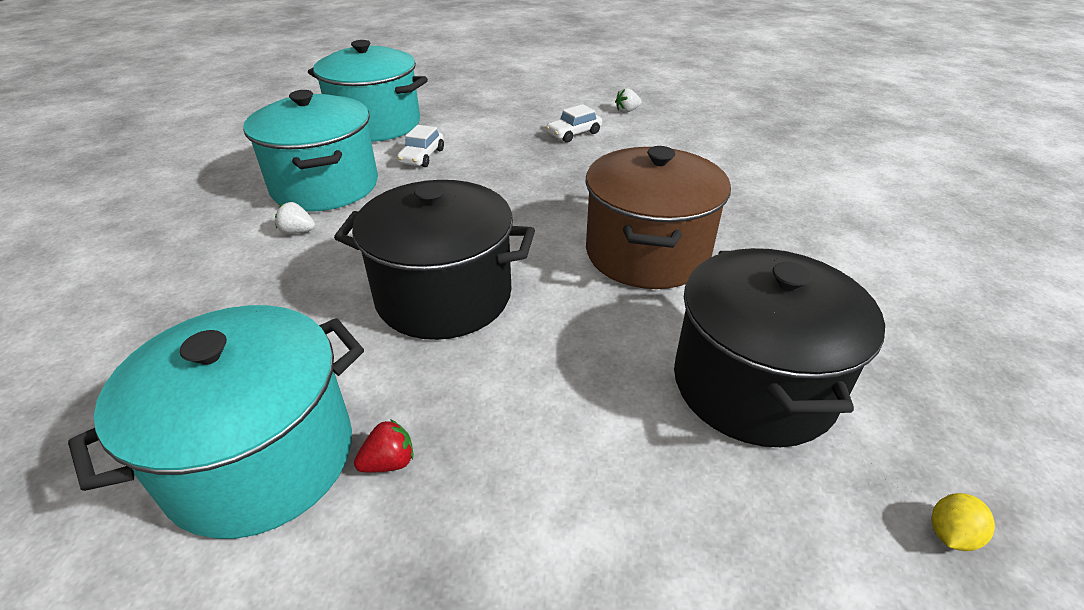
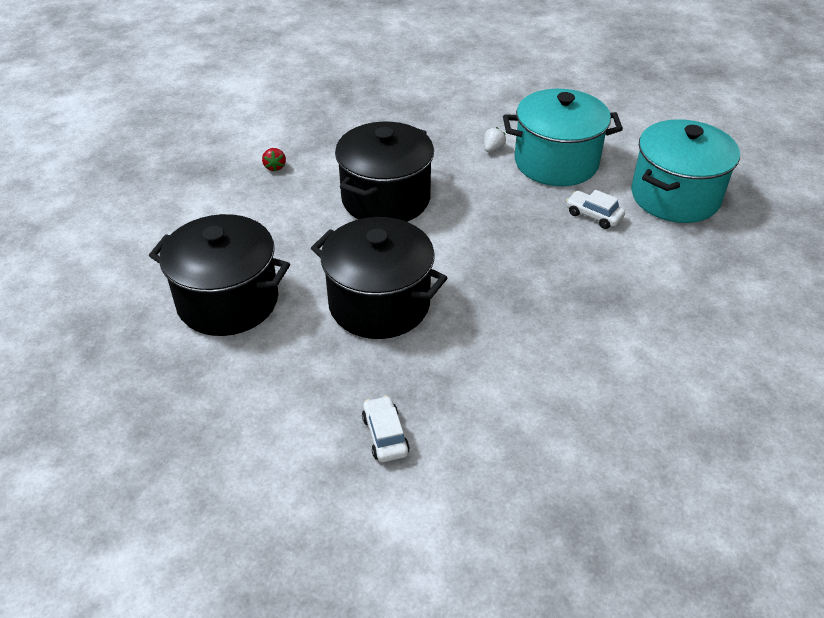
camera: 110 degrees right, 5 degrees up
turquoise pot [68,305,364,539] -> none
white car [546,104,602,143] -> white car moved to [362,396,410,462]
brown pot [586,146,731,289] -> black pot [311,217,447,339]
white strawberry [615,88,642,113] -> none
yellow lemon [931,493,995,551] -> none

